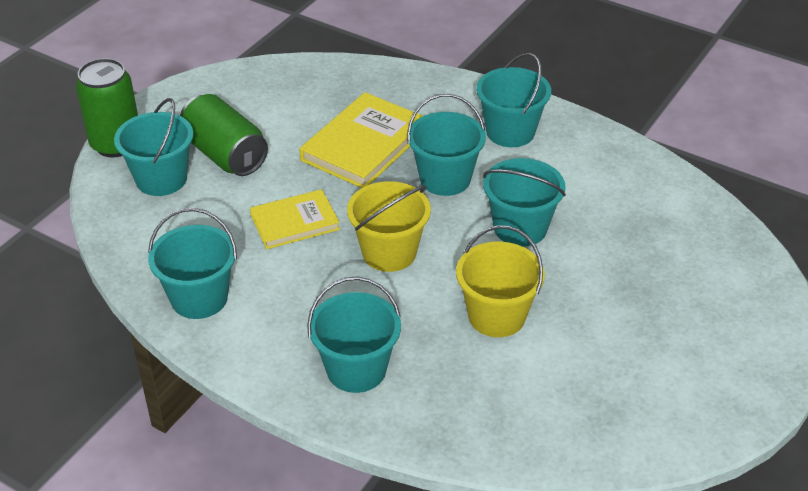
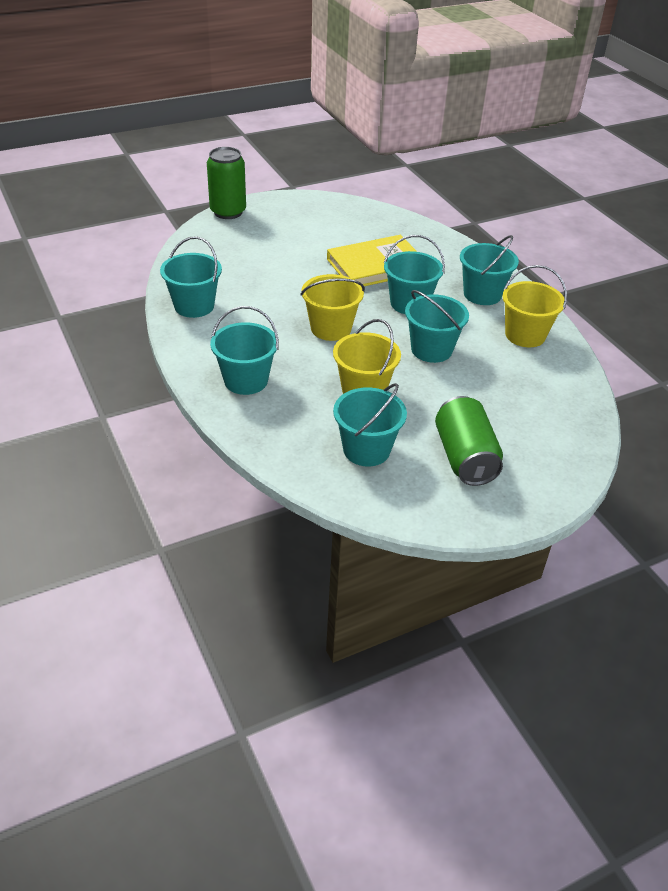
camera: 30 degrees right, 0 degrees up
turquoise bucket [114,98,193,196] -> turquoise bucket moved to [333,383,407,467]
green can [180,94,268,176] -> green can moved to [435,396,503,486]
yellow book [250,189,340,249] -> none
none -> yellow bucket [503,265,567,347]

